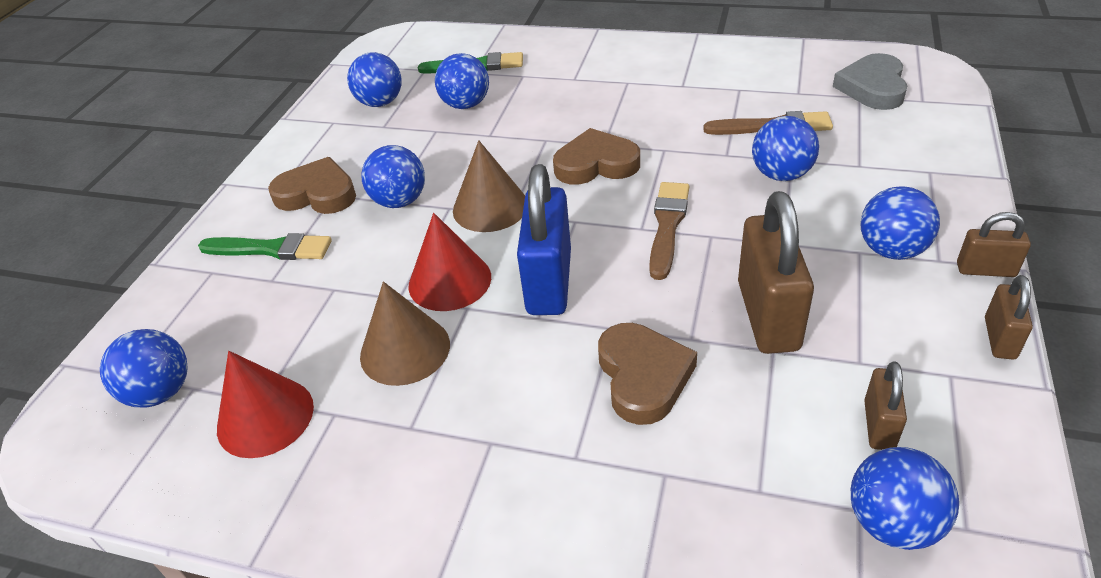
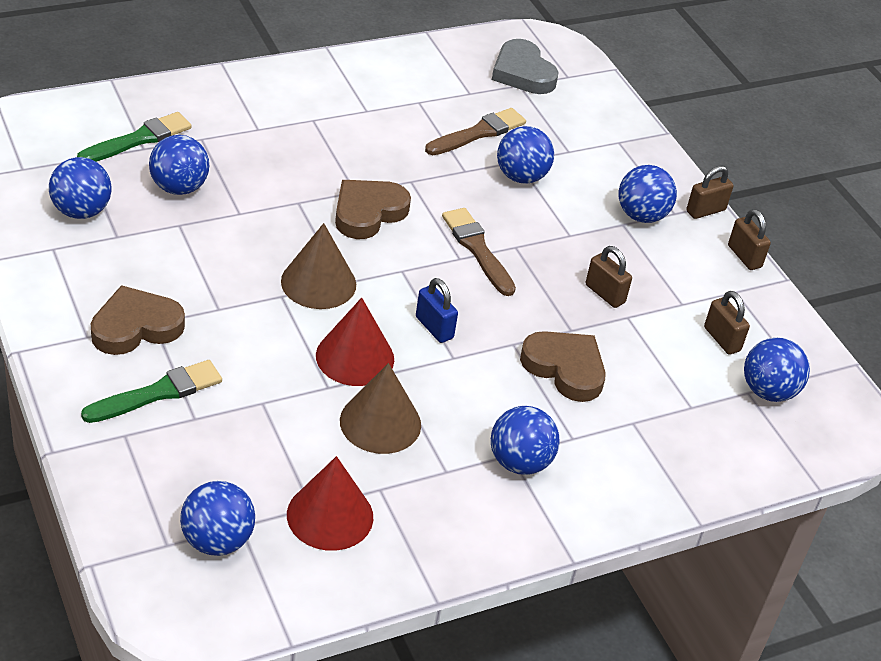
camera: 50 degrees left, 0 degrees up
blue ball [361,145,425,208] -> blue ball moved to [491,406,559,475]
blue padlock [517,164,571,315] -> blue padlock [416,278,458,343], size x0.51
brown padlock [738,191,814,354] -> brown padlock [586,246,632,308], size x0.51

